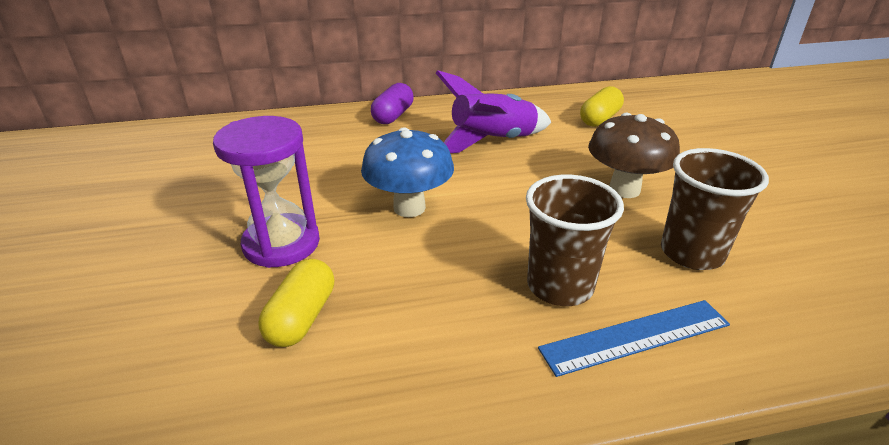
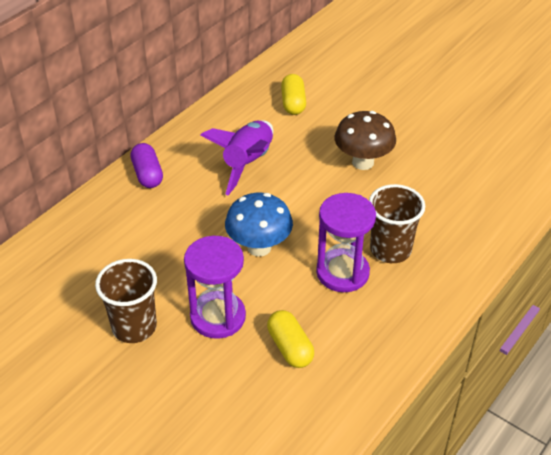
camera: 40 degrees left, 10 degrees up
blue ruler [538,300,730,377] -> none
brown cup [661,148,769,270] -> brown cup moved to [95,259,157,343]
none -> purple hourglass [316,193,376,292]

